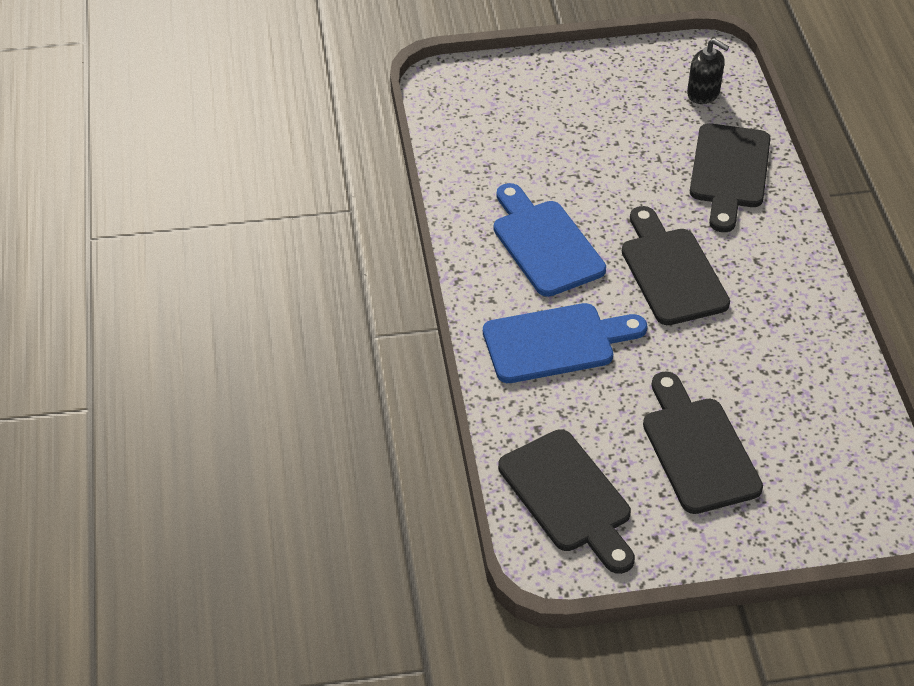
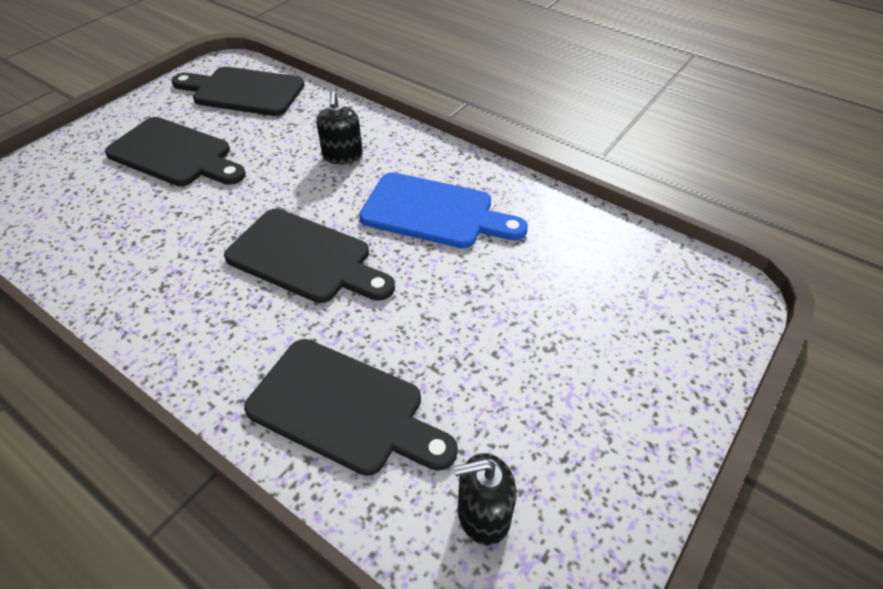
camera: 135 degrees right, 0 degrees up
blue cutting board [483,303,647,383] -> black soap dispenser [316,91,363,164]
black cutting board [690,123,771,232] -> black cutting board turned 150 degrees clockwise [244,339,458,476]

